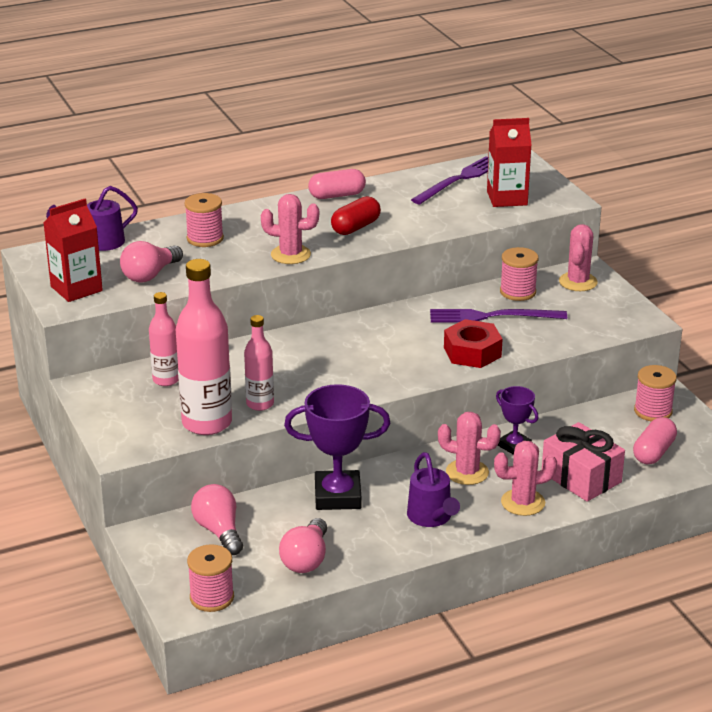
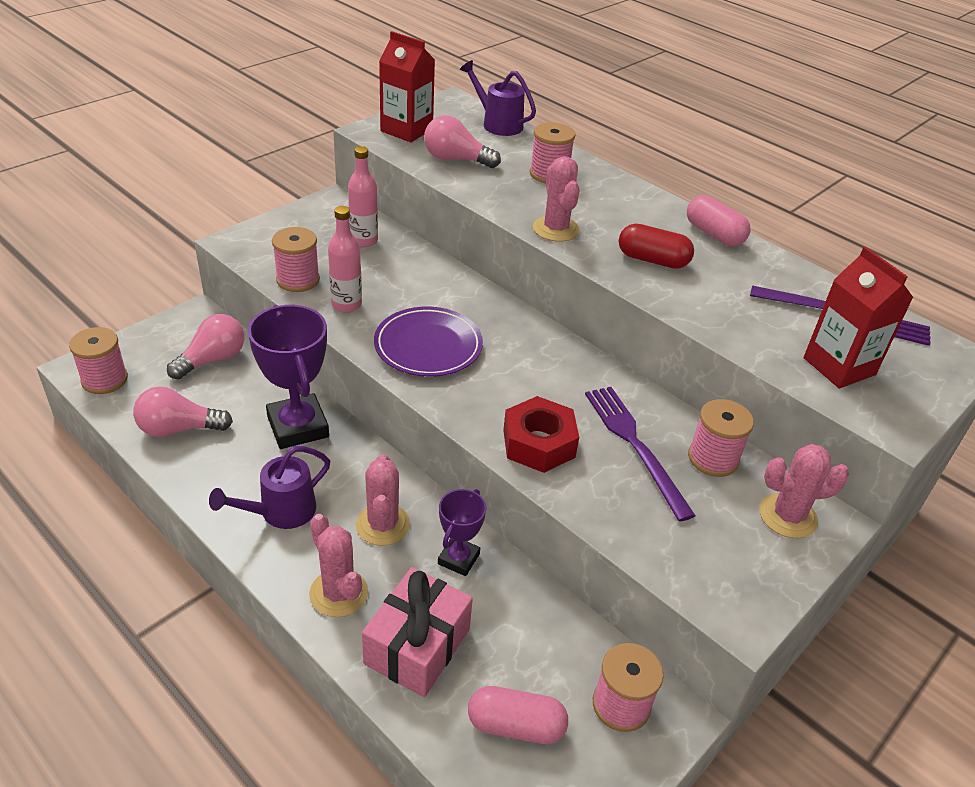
camera: 65 degrees right, 10 degrees up
pink bottle [176,259,232,435] -> pink spool [272,227,320,292]
none -> purple plate [374,307,483,377]

